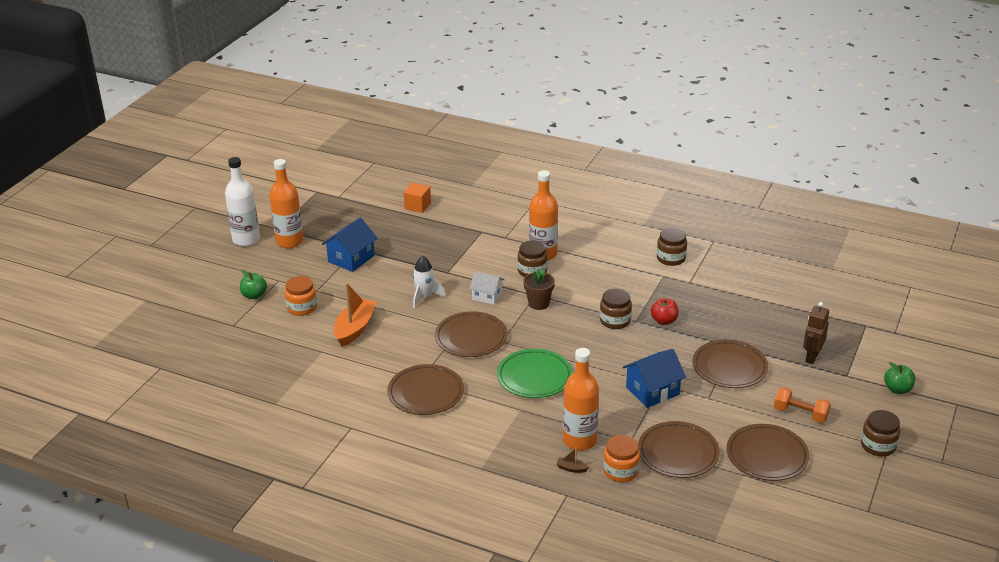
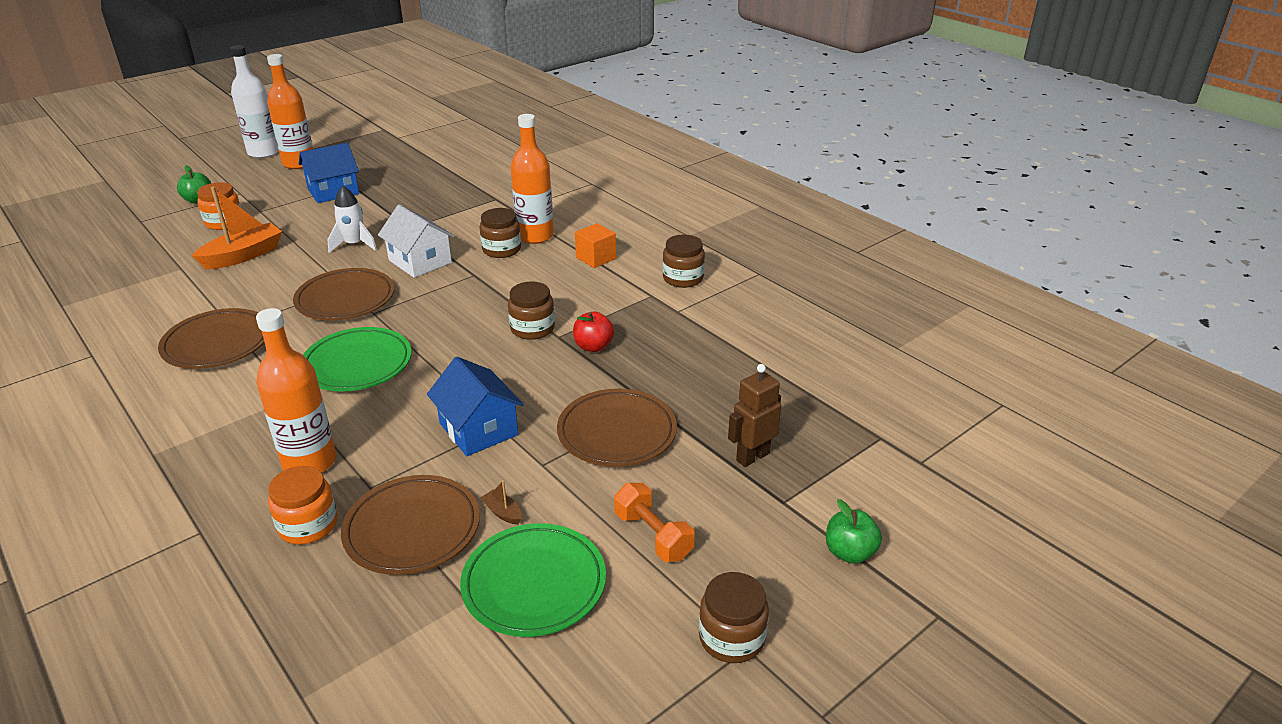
camera: 25 degrees right, 0 degrees up
orange cube [404,183,431,213] -> orange cube moved to [575,223,616,268]
white house [470,272,505,305] -> white house [378,205,454,278], size x1.50
brown flower pot [523,269,555,310] -> none
brown boat [556,448,589,473] -> brown boat moved to [481,480,522,525]
blue house [623,349,686,408] -> blue house turned 60 degrees clockwise [427,357,524,456]
brown plate [726,424,809,481] -> green plate [460,523,606,637]

